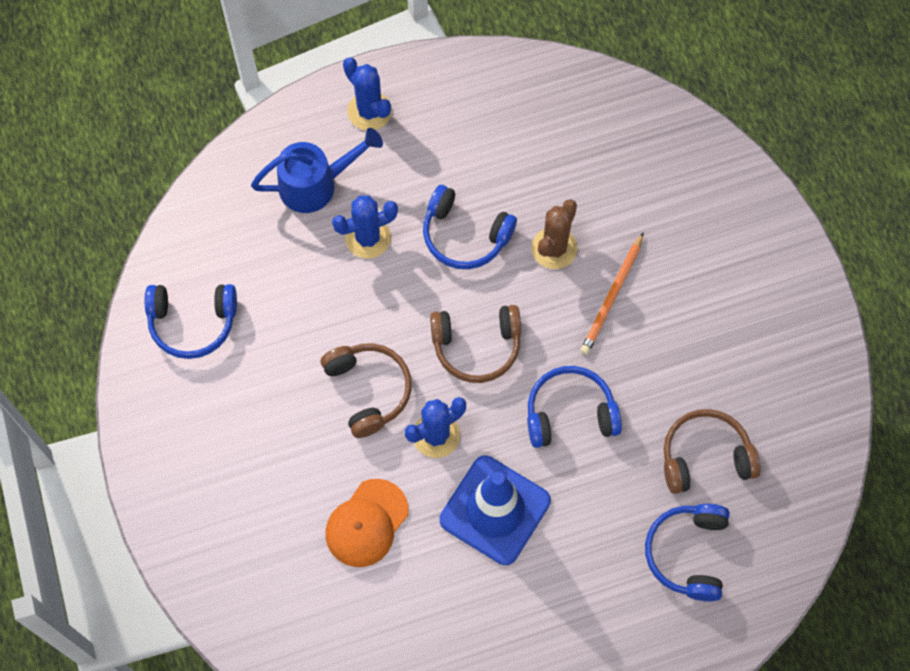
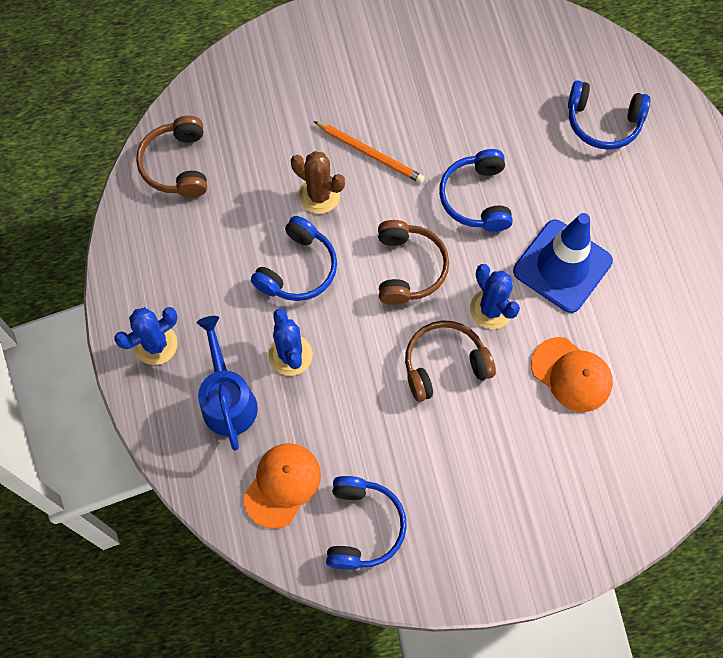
camera: 85 degrees left, 0 degrees up
brown headphones [664,409,761,494] -> brown headphones moved to [136,116,207,197]
none -> orange cap [243,443,321,529]

